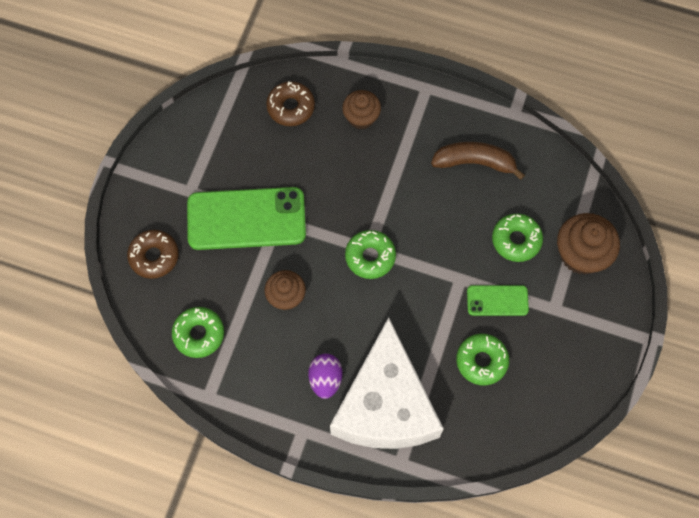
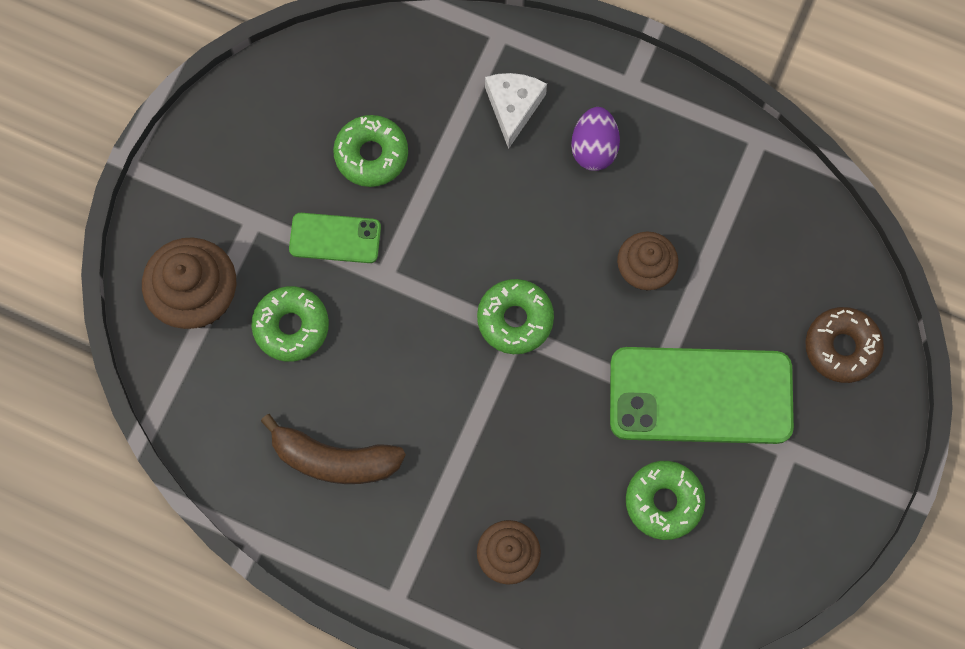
camera: 175 degrees left, 5 degrees up
green donut [172,307,224,358] -> green donut moved to [626,461,705,540]
brown donut [266,81,315,126] -> none
white cheese [330,317,444,449] -> white cheese [485,73,547,149], size x0.41

